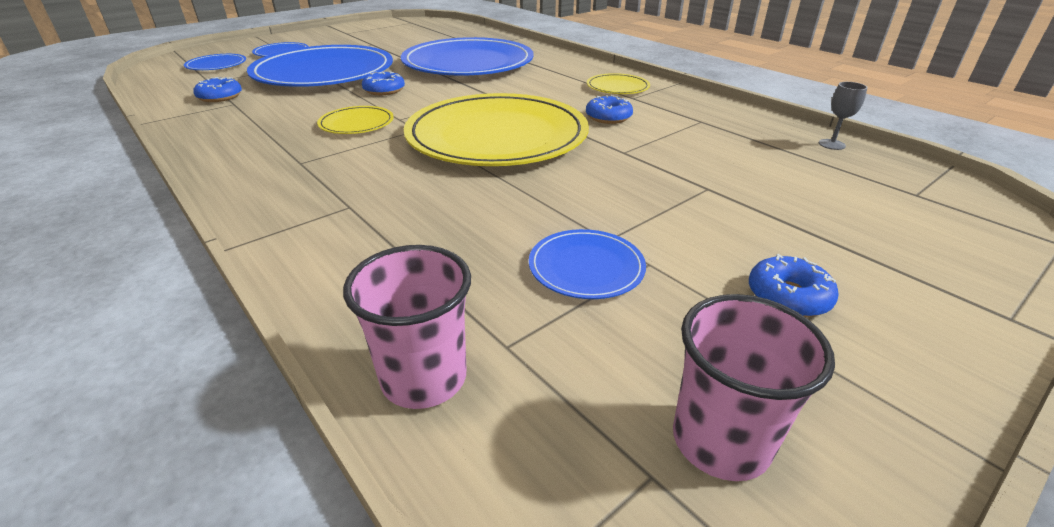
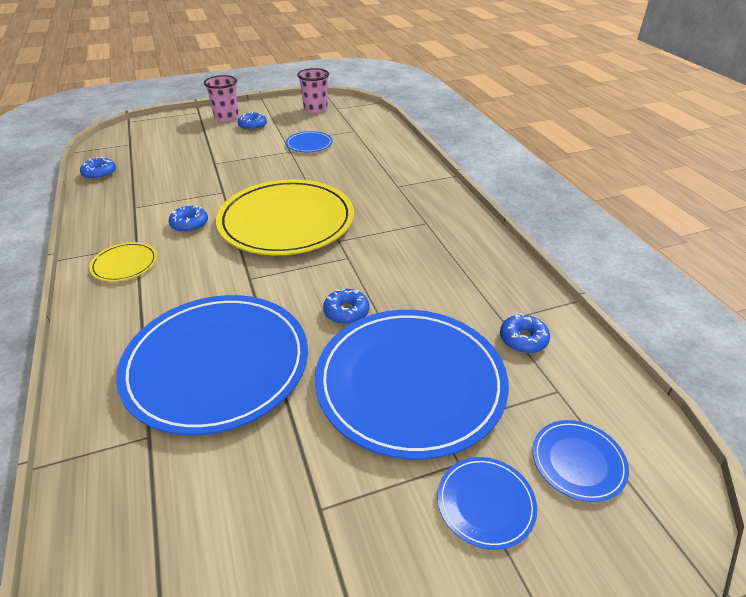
camera: 160 degrees left, 5 degrees up
yellow plate [317,106,394,134] -> none
pink cup [343,245,471,409] -> pink cup moved to [204,75,239,122]
grey goblet [819,82,868,150] -> blue donut [80,157,116,180]

